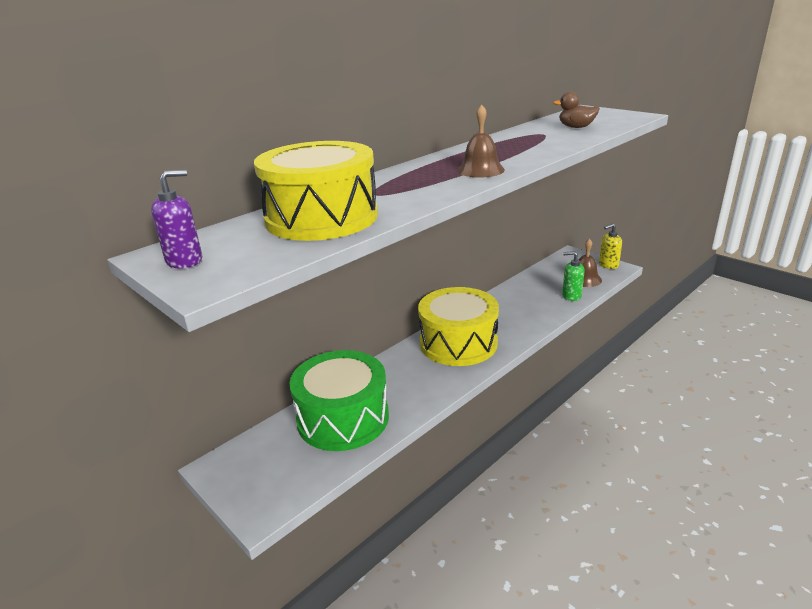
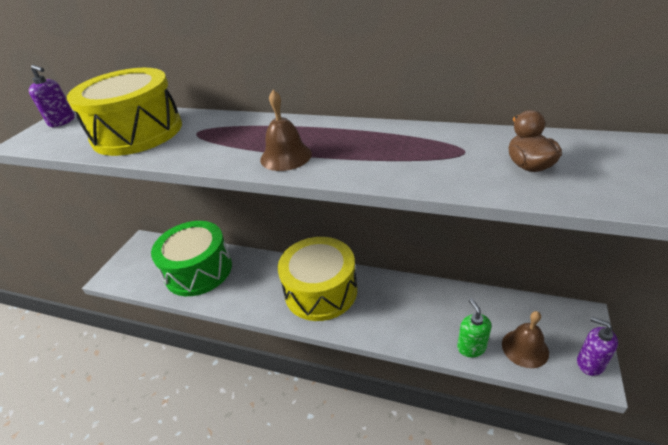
camera: 65 degrees right, 10 degrees up
yellow soap dispenser [599,224,622,269] -> purple soap dispenser [577,317,618,376]

